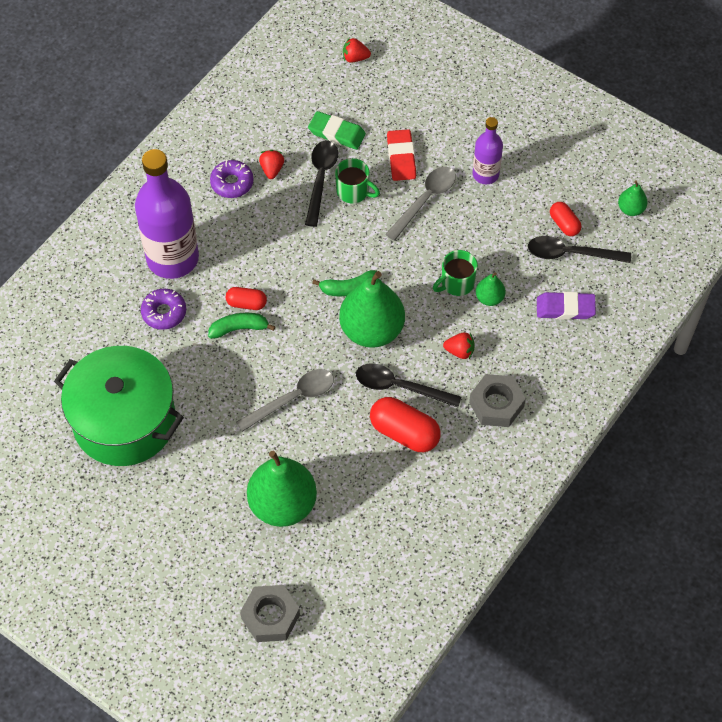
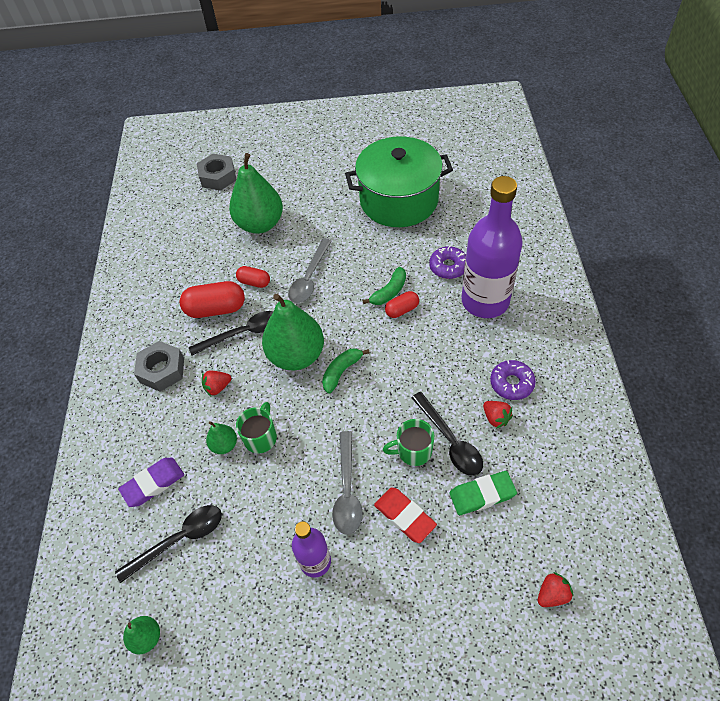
camera: 145 degrees right, 5 degrees down
red capsule [550,202,581,236] -> red capsule moved to [236,266,270,288]

